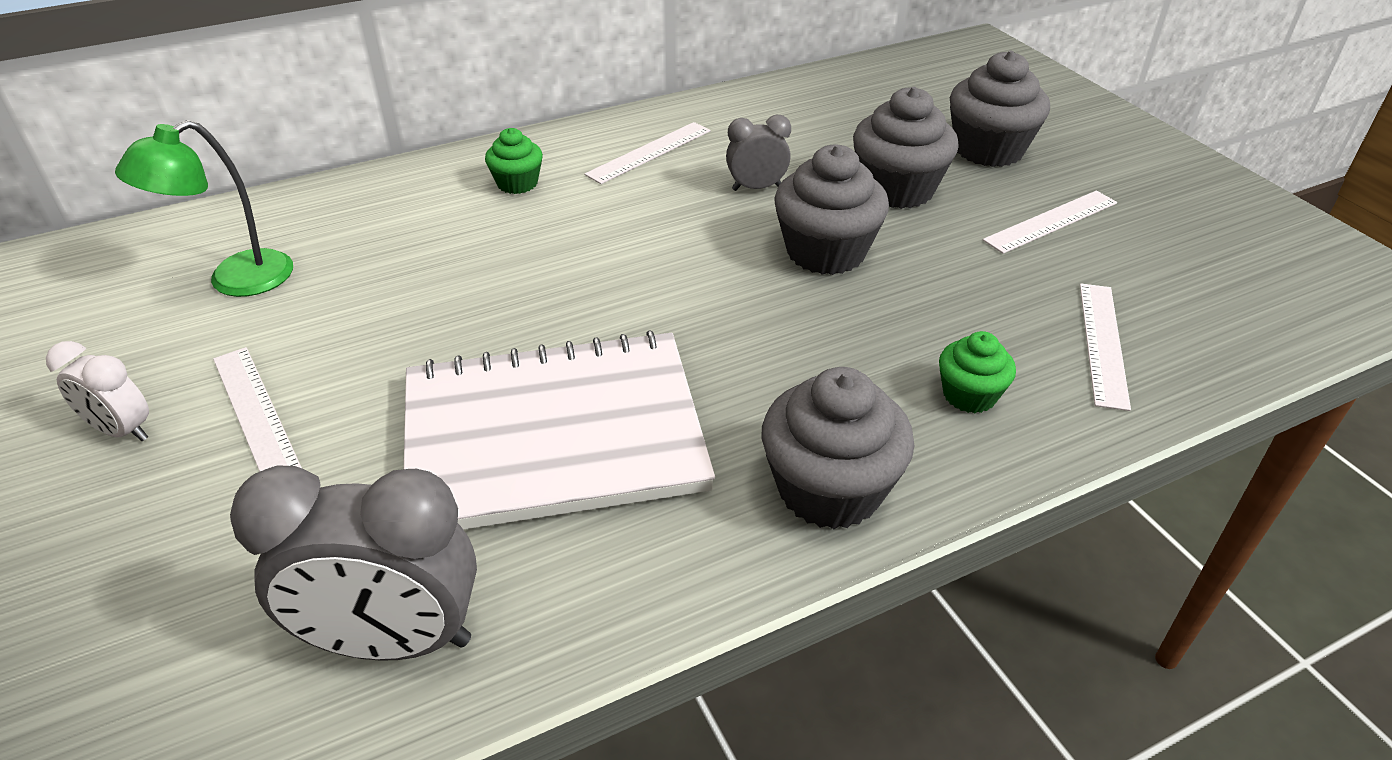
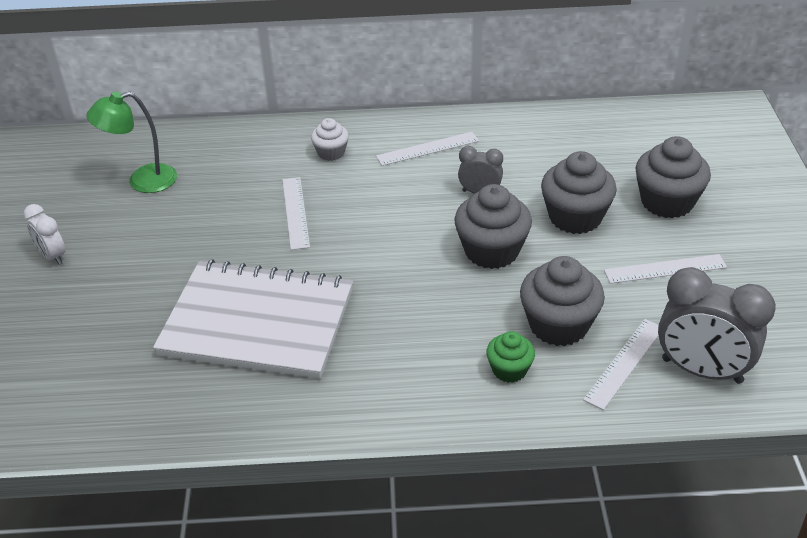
camera: 25 degrees right, 0 degrees up
white ruler [213,347,302,472] -> white ruler moved to [282,177,310,250]
grey clock [230,465,477,661] -> grey clock moved to [658,267,776,384]
green cupcake [485,128,543,194] -> white cupcake [311,118,349,161]
grey cupcake [762,367,915,529] -> grey cupcake moved to [520,256,605,346]

